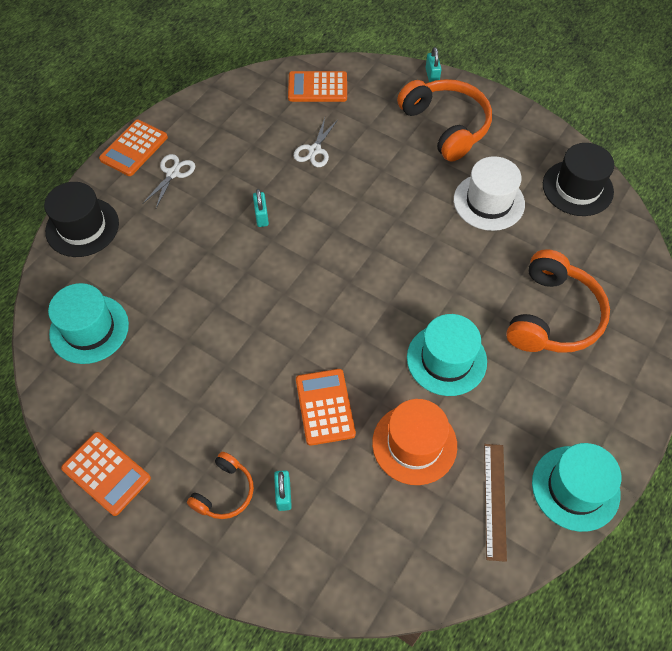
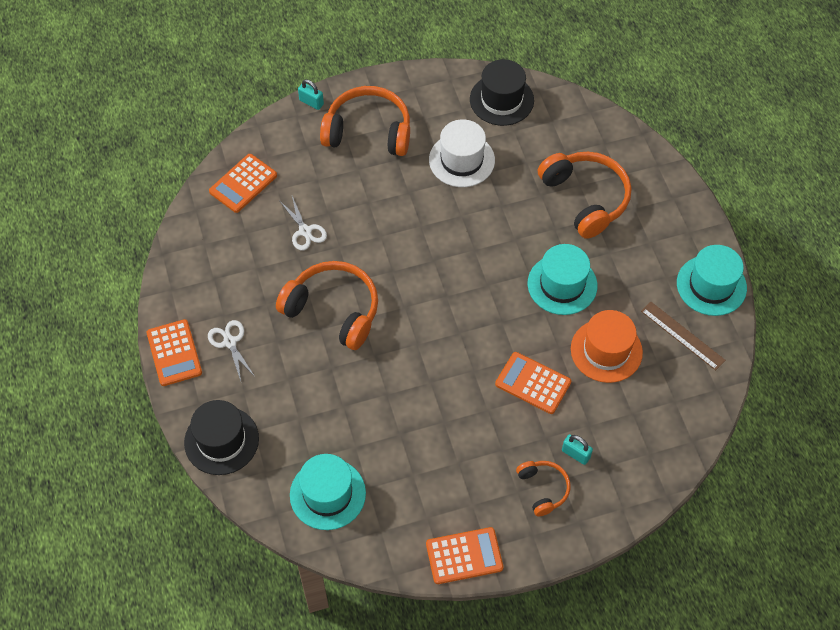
camera: 50 degrees left, 0 degrees up
turquoise padlock [253,189,269,227] -> orange headphones [276,261,378,350]

